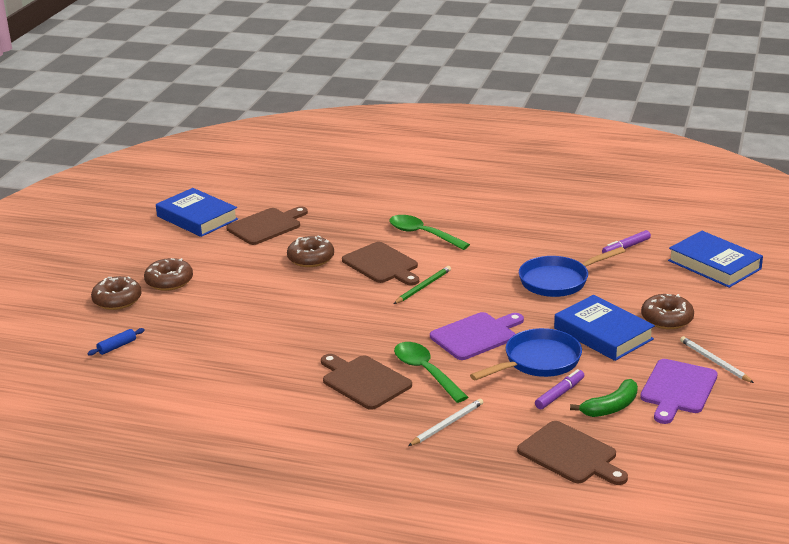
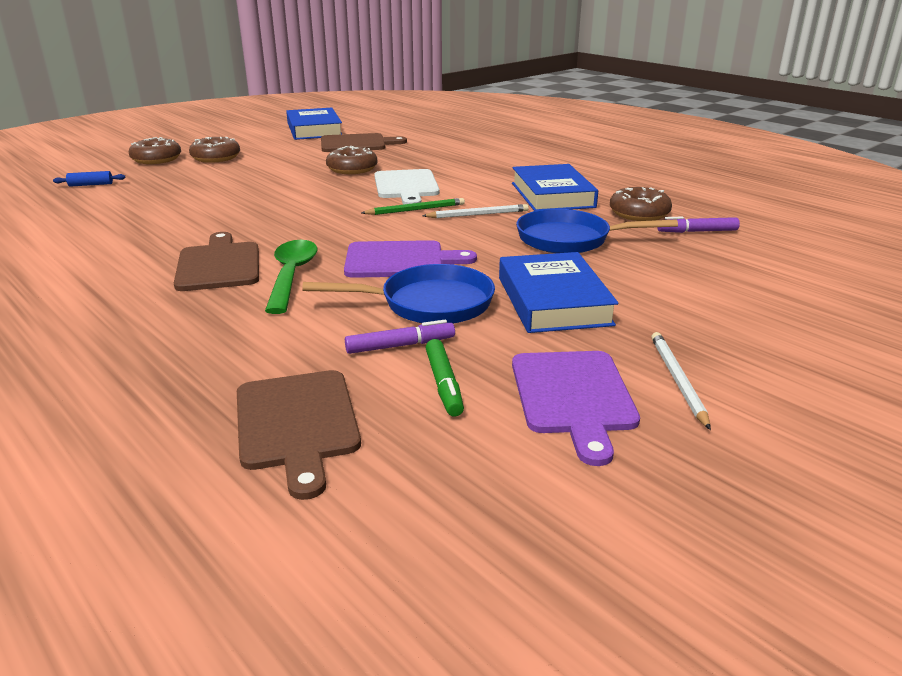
camera: 30 degrees right, 0 degrees up
brown cutting board [342,242,419,286] -> white cutting board [374,169,440,205]
green spoon [389,215,470,250] -> none
white pencil [408,398,483,446] -> white pencil moved to [422,204,529,218]
green banana [570,379,638,417] -> green marker [426,339,464,417]
purple cutting board [640,359,718,424] -> purple cutting board turned 60 degrees counterclockwise [512,351,640,466]
brown donut [641,294,694,329] -> brown donut moved to [610,187,672,221]
blue book [668,231,763,288] -> blue book moved to [512,164,598,211]

